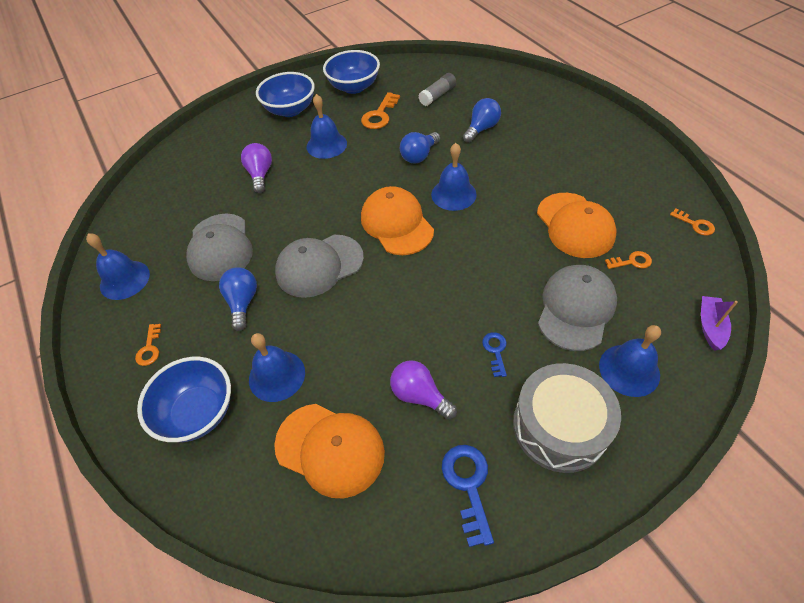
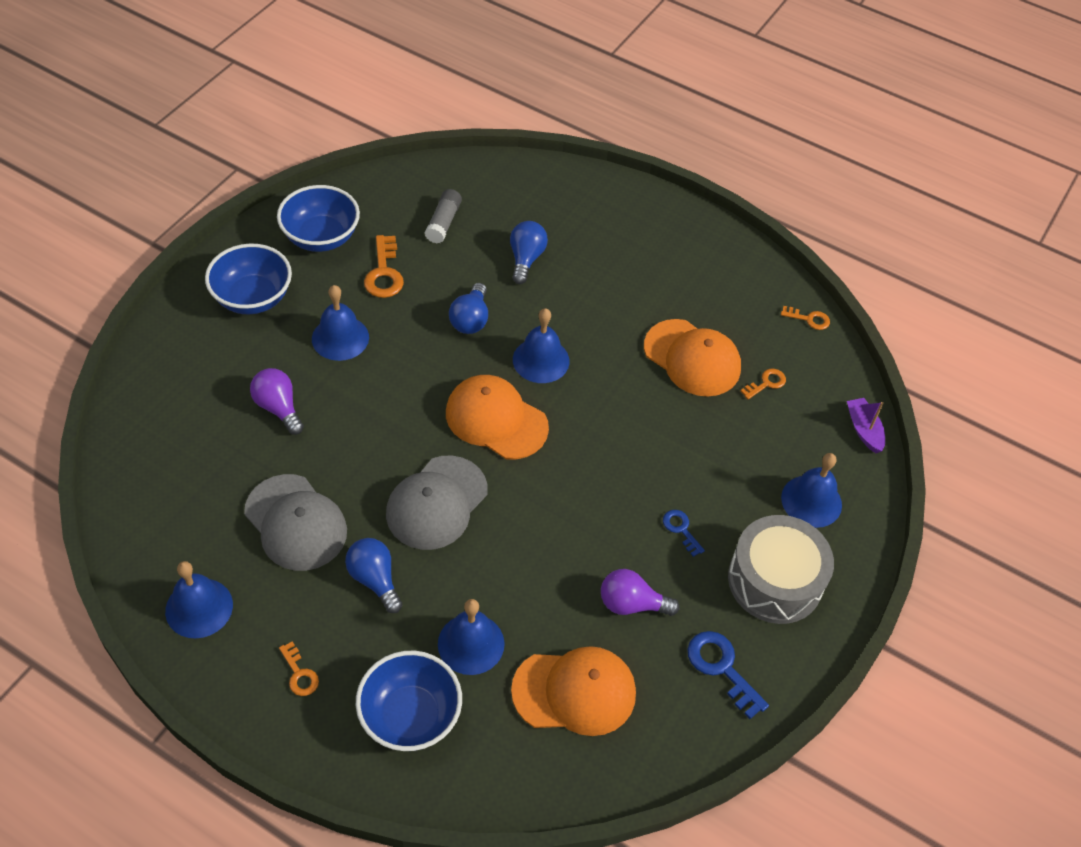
camera: 35 degrees left, 0 degrees up
grey cap [538,265,617,351] -> none

